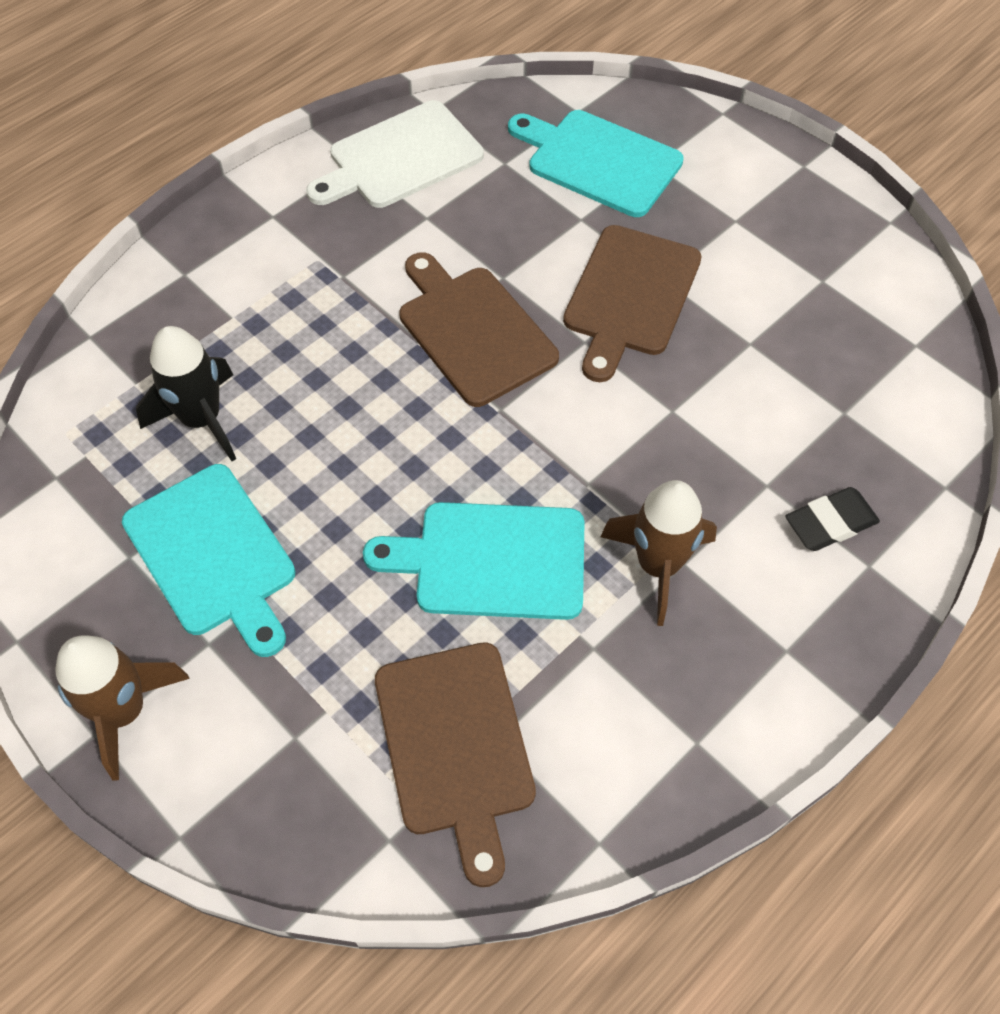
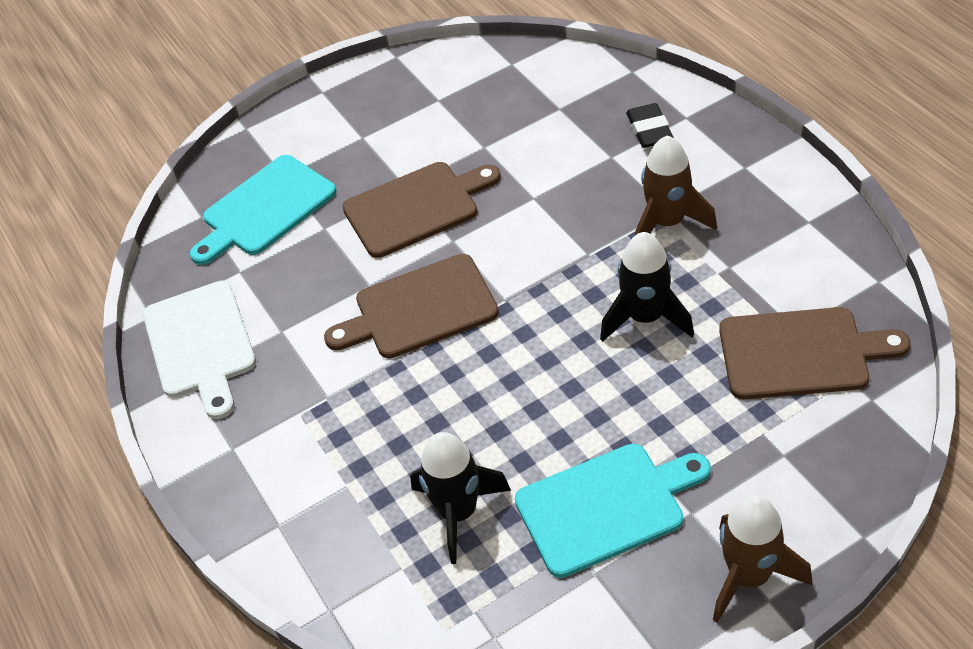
camera: 70 degrees left, 10 degrees down
turquoise cutting board [363,502,585,620] -> black rocket [600,232,694,342]
brown cutting board [563,225,701,382] -> brown cutting board turned 60 degrees counterclockwise [342,162,501,258]

